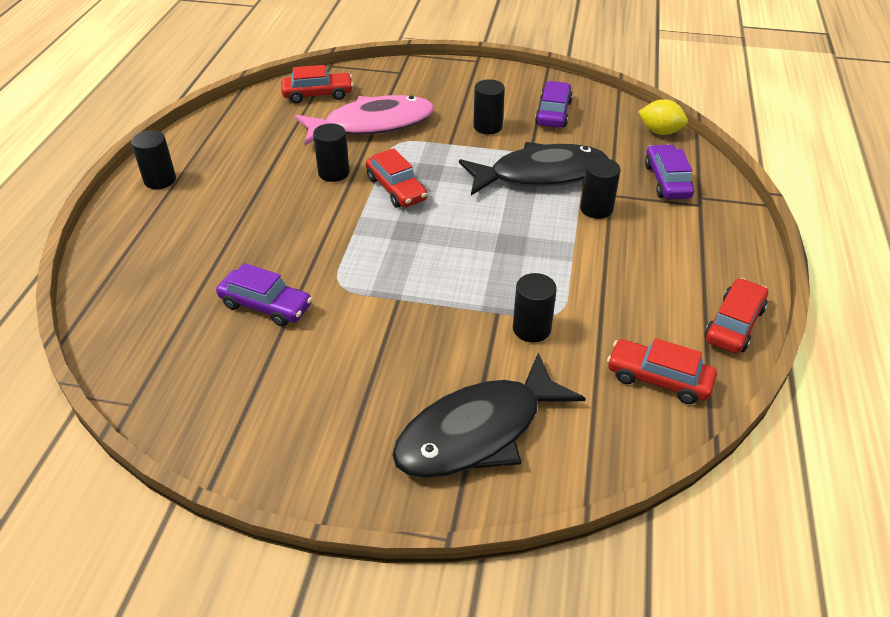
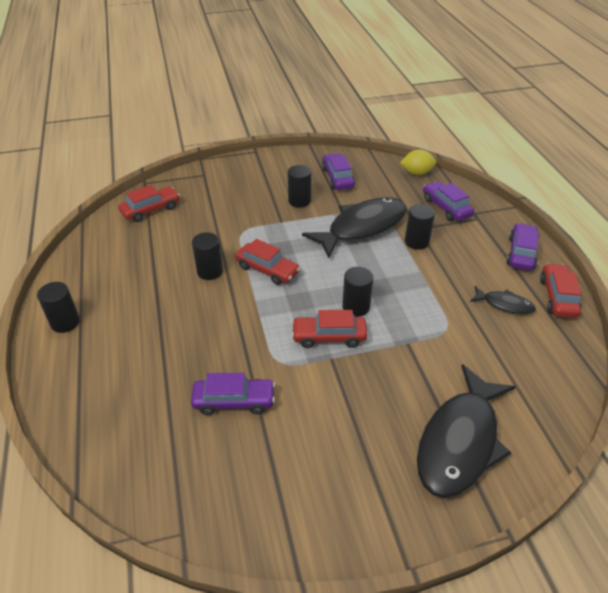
camera: 25 degrees left, 0 degrees up
pink fish [295,95,434,145] -> none
black cylinder [513,273,557,342] -> black cylinder moved to [342,267,373,317]
red car [607,338,717,404] -> red car moved to [292,310,367,348]
none -> black fish [470,286,536,315]
none -> purple car [506,223,539,271]

